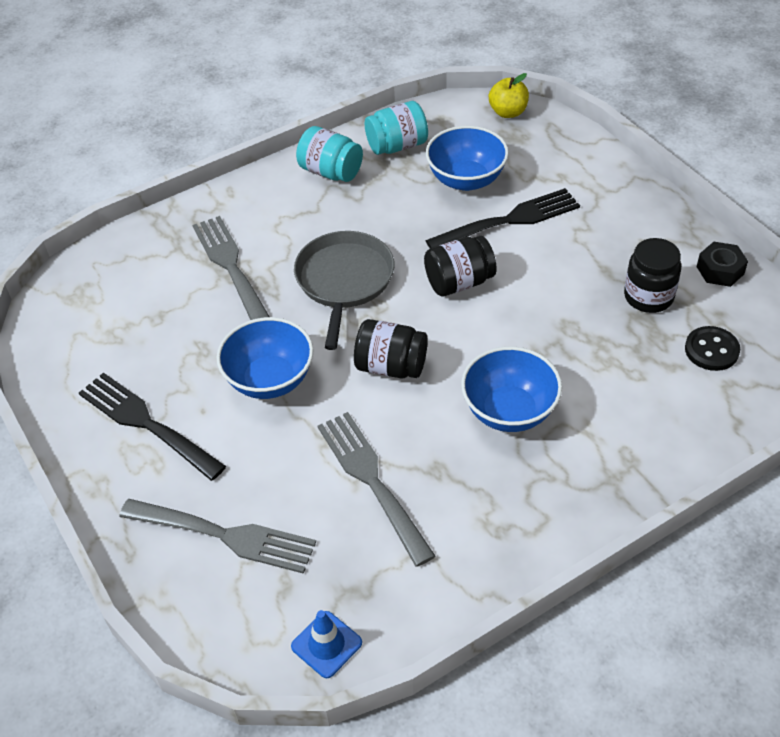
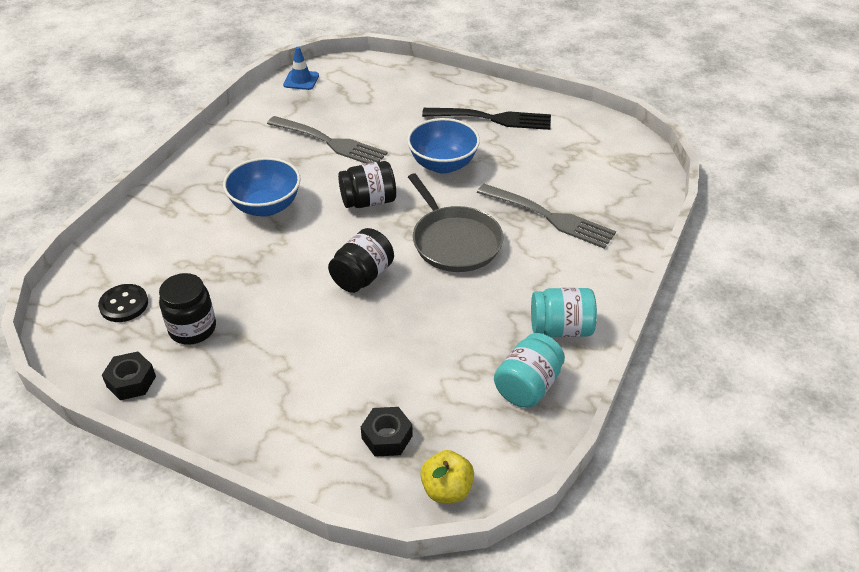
camera: 145 degrees right, 5 degrees down
grey fork [119,499,316,574] -> none
black fork [425,188,580,249] -> none
blue bowl [426,126,509,191] -> none
none -> black nut [361,407,413,457]

